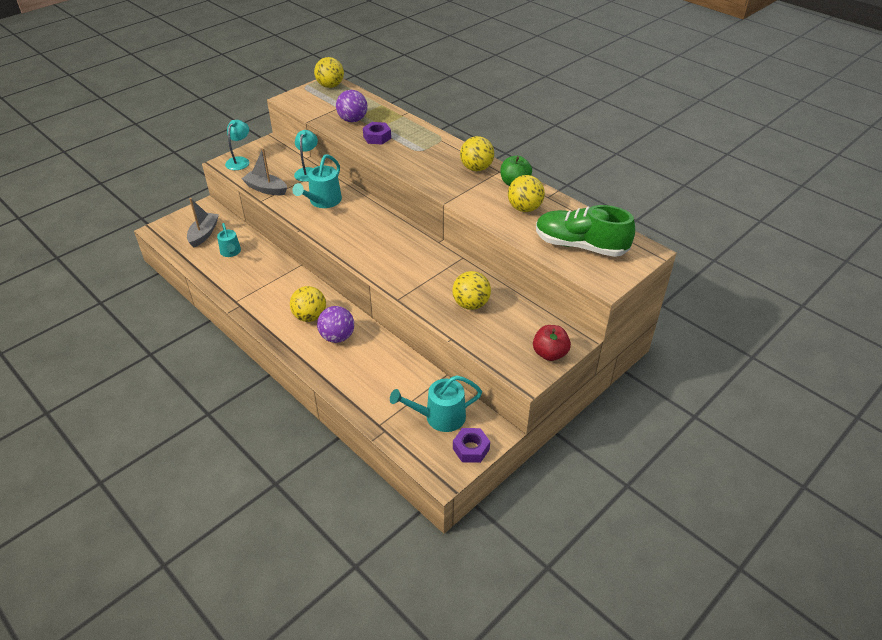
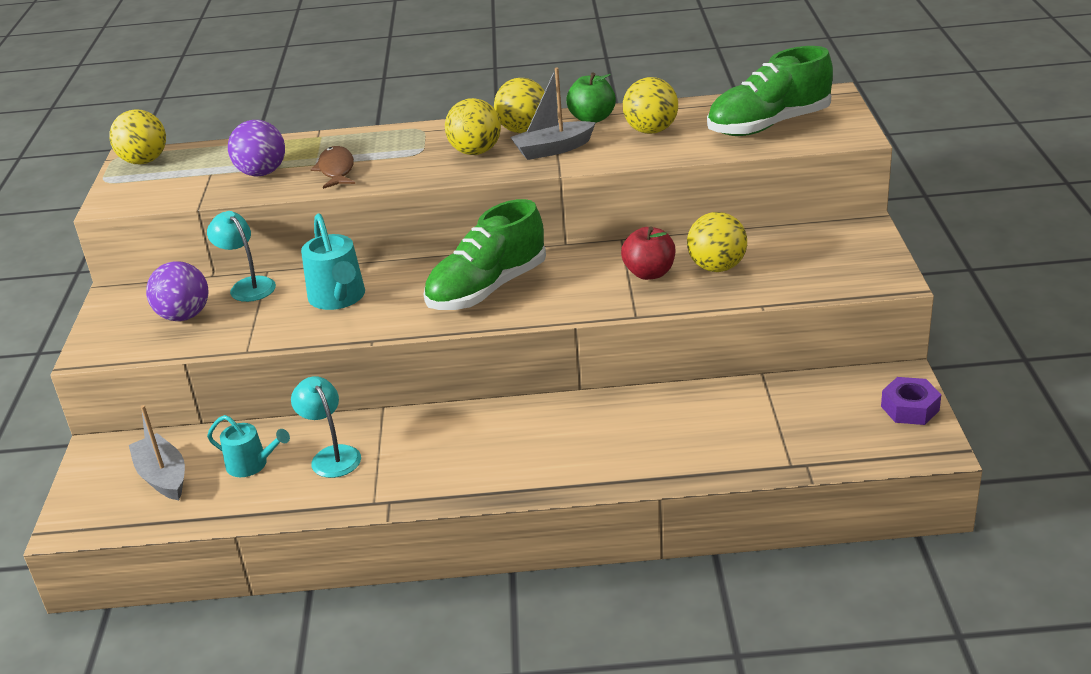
camera: 45 degrees left, 10 degrees down
turquoise lamp [225,120,249,170] -> turquoise lamp moved to [291,376,361,478]
grey boat [242,148,287,195] -> grey boat moved to [510,68,596,160]
yellow ball [290,286,326,322] -> yellow ball moved to [445,98,501,155]
purple ball [317,306,354,343] -> purple ball moved to [146,261,209,321]
purple nut [363,122,391,145] -> brown fish [311,146,355,189]
turquoise watering can [390,375,482,432] -> none
red apple [533,325,571,361] -> red apple moved to [621,227,675,280]
none -> green shoe [424,199,546,310]

